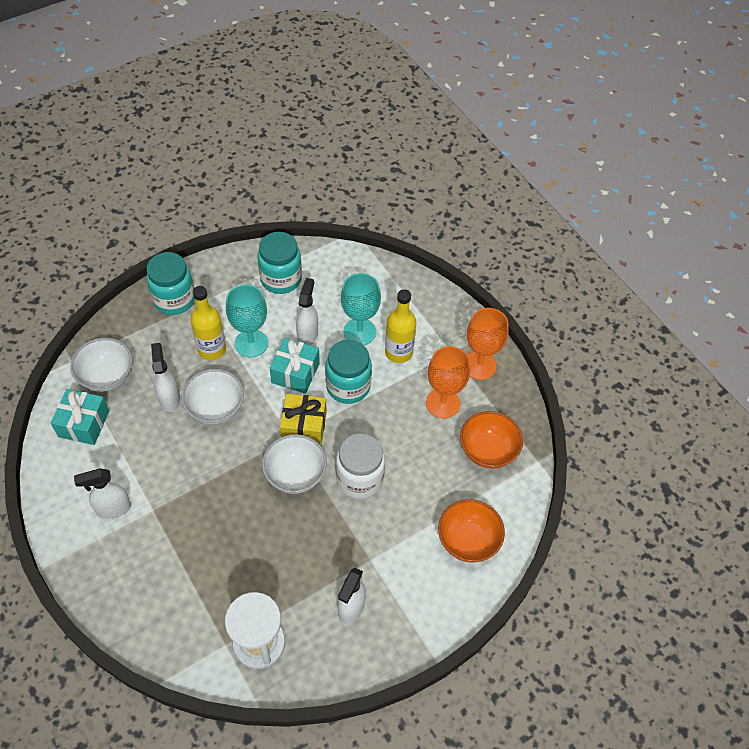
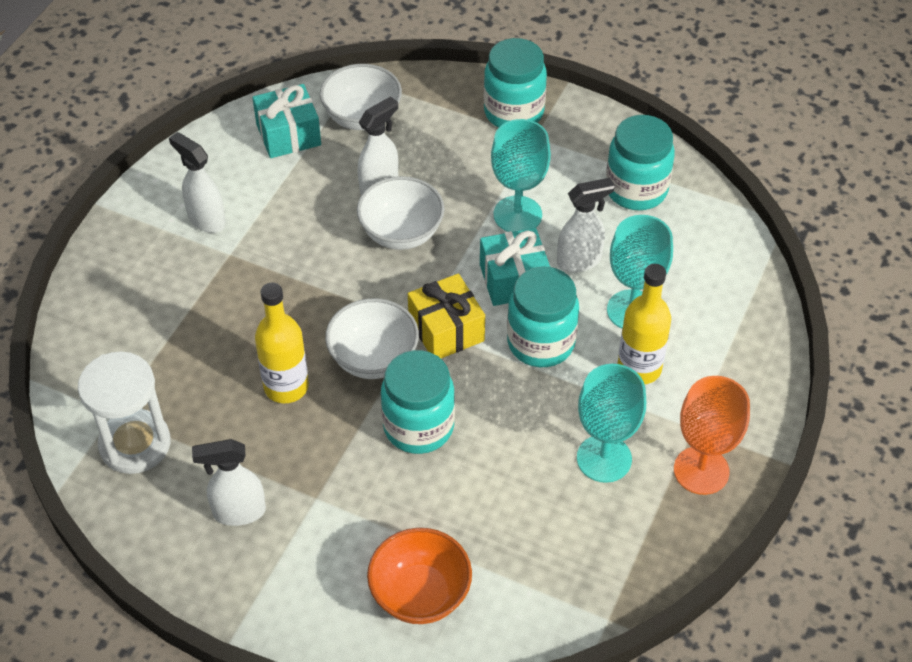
camera: 60 degrees right, 5 degrees down
yellow bottle [191,286,226,360] -> yellow bottle moved to [255,283,309,403]
white jar [336,433,385,499] -> turquoise jar [381,350,455,454]
orange goblet [426,346,470,418] -> turquoise goblet [577,364,646,483]
orange bowl [460,411,523,469] -> none

